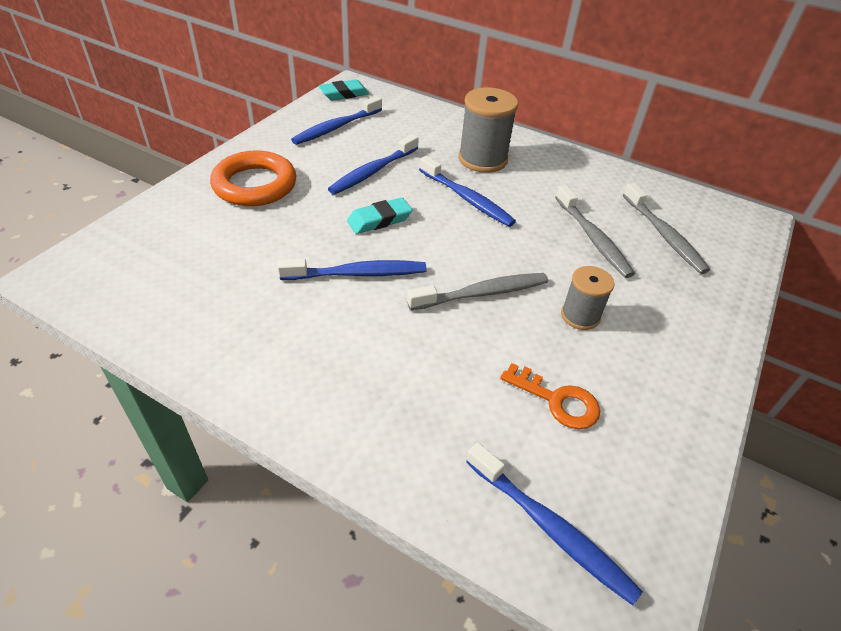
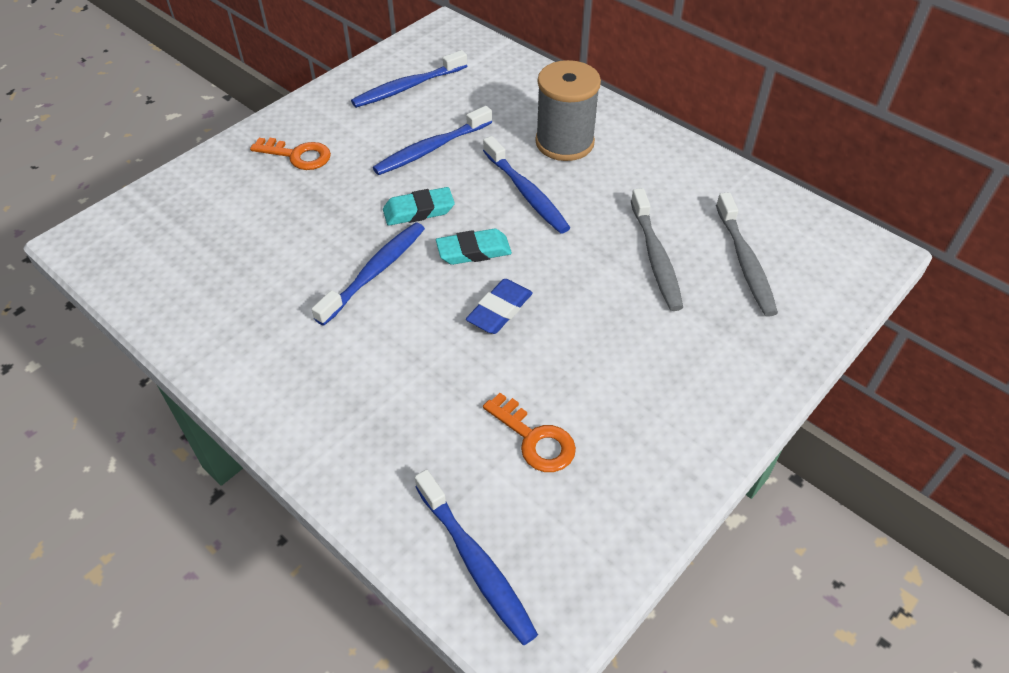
camera: 15 degrees right, 5 degrees up
orange ring [210,151,296,206] -> orange key [250,138,331,170]
blue toothbrush [277,259,426,280] -> blue toothbrush turned 60 degrees counterclockwise [312,222,425,326]
turquoise eraser [319,80,369,100] -> turquoise eraser moved to [436,229,512,265]
grey toothbrush [407,273,548,310] -> blue eraser [466,279,533,334]
grey spool [561,266,615,330] -> none

